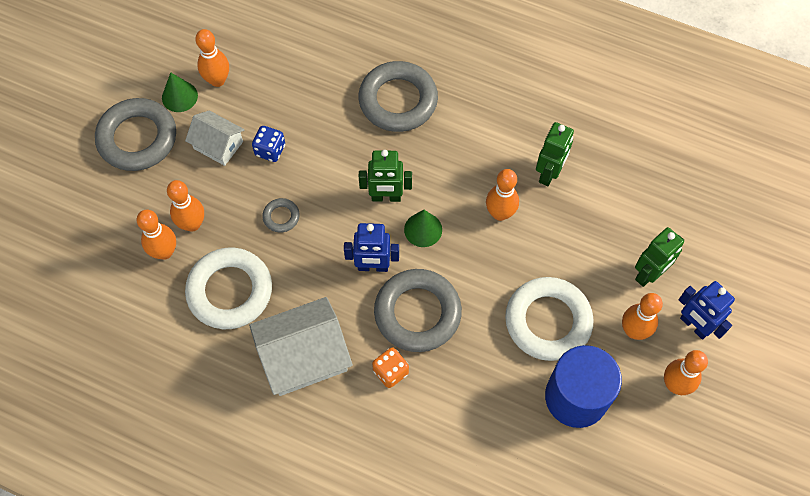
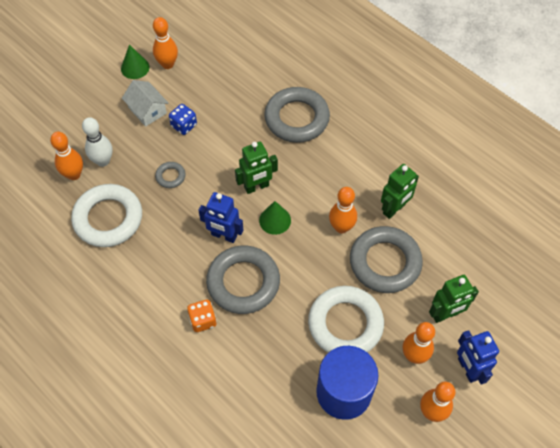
camera: 20 degrees right, 5 degrees down
grey ring [95,98,176,171] -> grey ring moved to [350,226,423,293]
orange bowling pin [167,180,204,232] -> white bowling pin [82,117,113,167]
white house [249,297,353,396] -> none
green robot [359,150,412,202] -> green robot turned 45 degrees counterclockwise [235,142,278,194]

